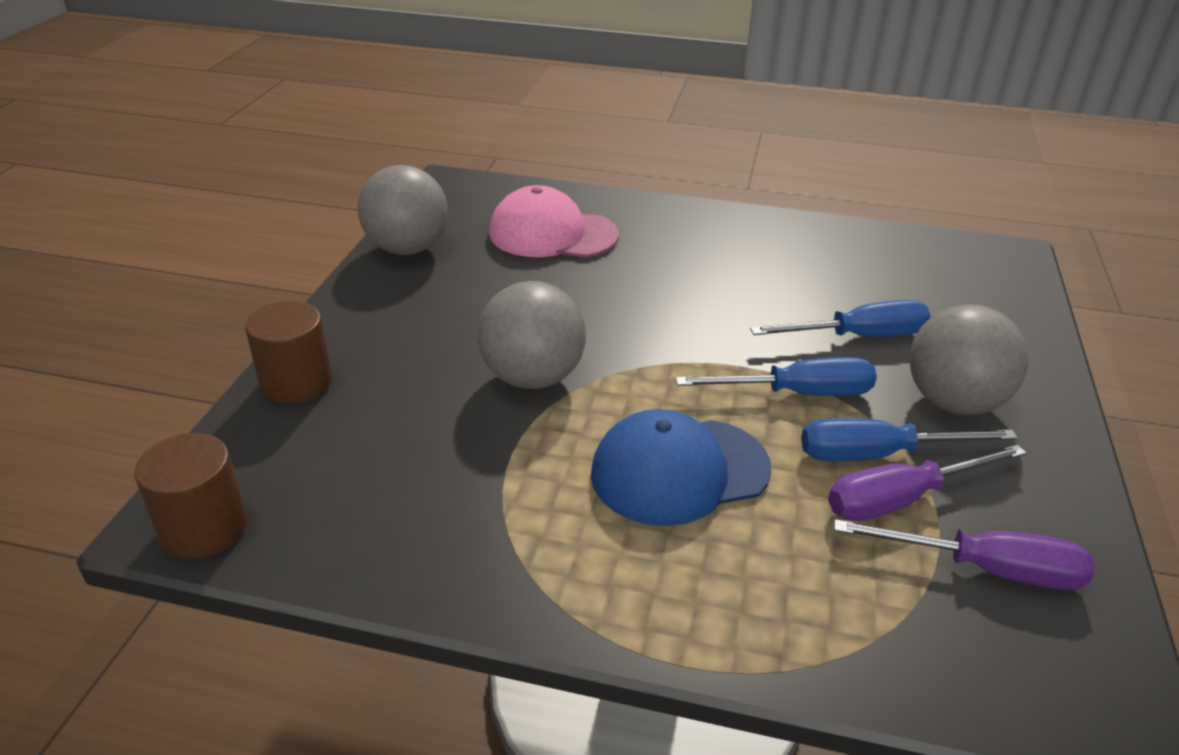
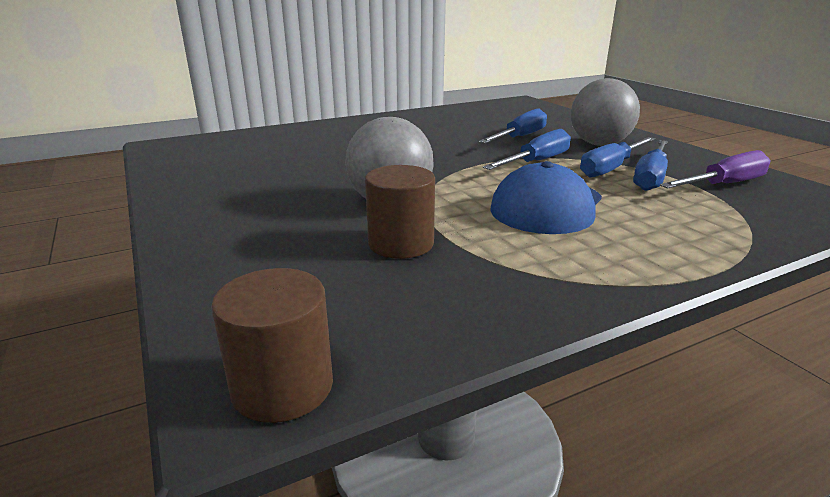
camera: 40 degrees left, 10 degrees down
brown cylinder [245,301,332,404] -> brown cylinder moved to [365,165,435,259]
grey ball [358,165,448,255] -> none
pink cap [489,185,619,258] -> none
purple screwdriver [828,445,1026,521] -> blue screwdriver [633,140,668,191]

